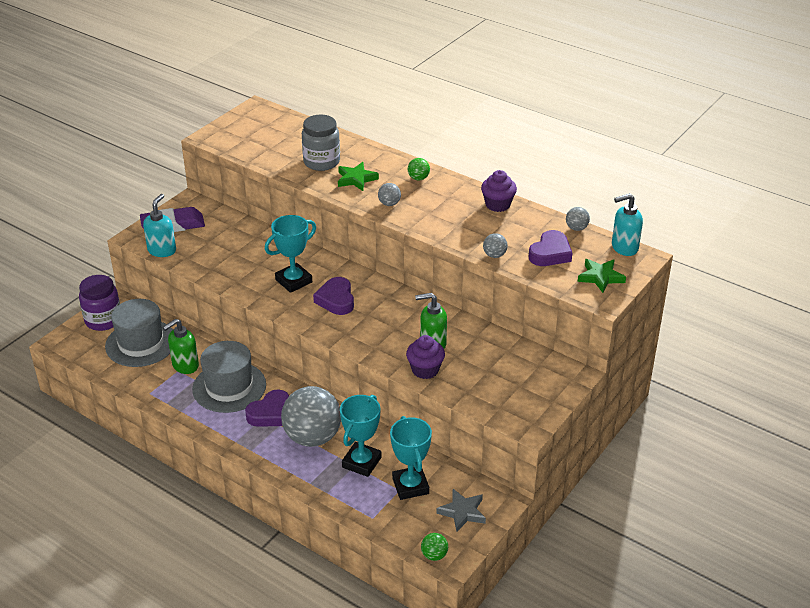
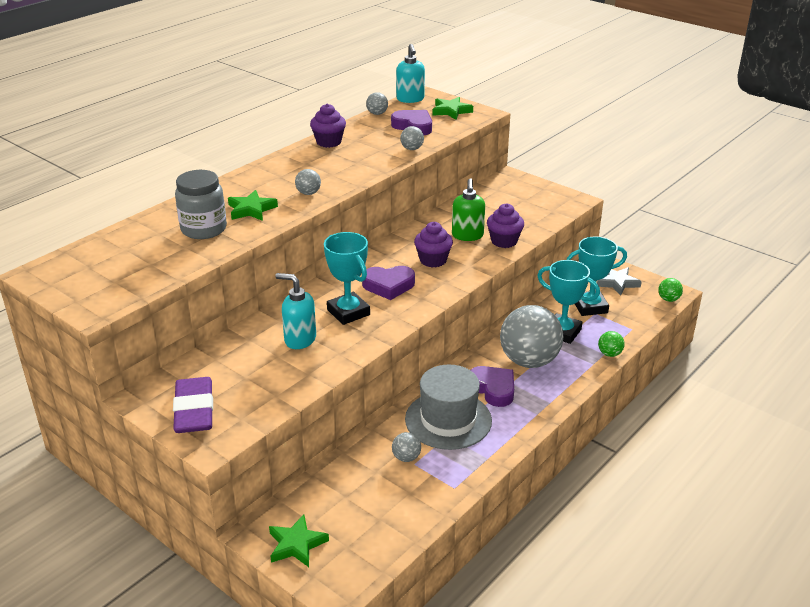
camera: 85 degrees left, 5 degrees down
purple jar [79,275,120,331] -> green star [269,514,329,567]
grey hat [105,299,173,367] -> none
turquoise soap dispenser [143,194,176,257] -> turquoise soap dispenser moved to [275,273,316,349]
green soap dispenser [162,318,199,374] -> grey ball [392,432,421,462]
green ball [408,158,430,180] -> green ball moved to [598,331,625,357]
none -> purple cupcake [414,222,453,267]

